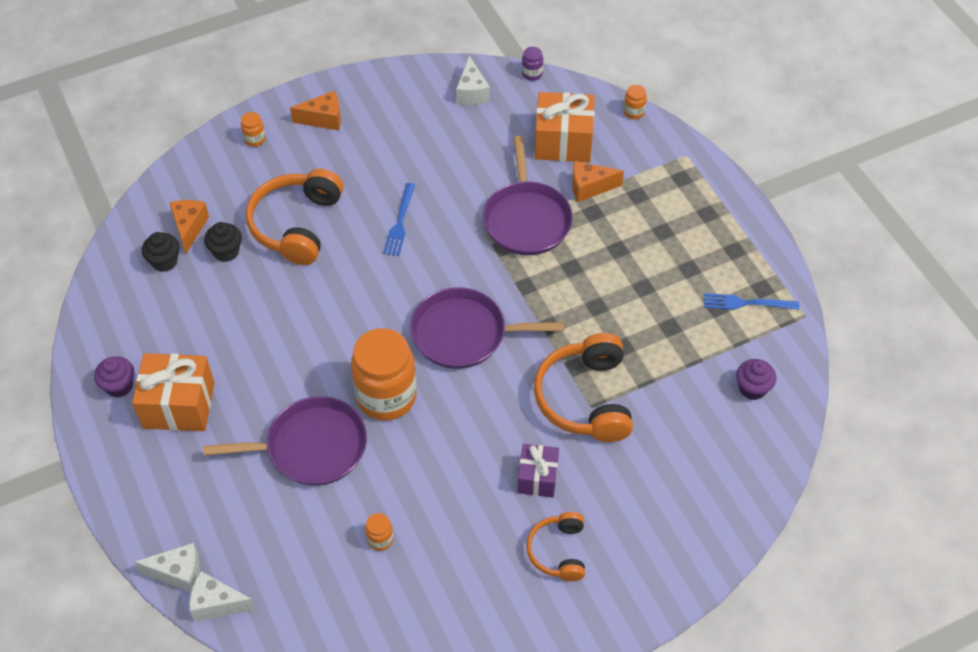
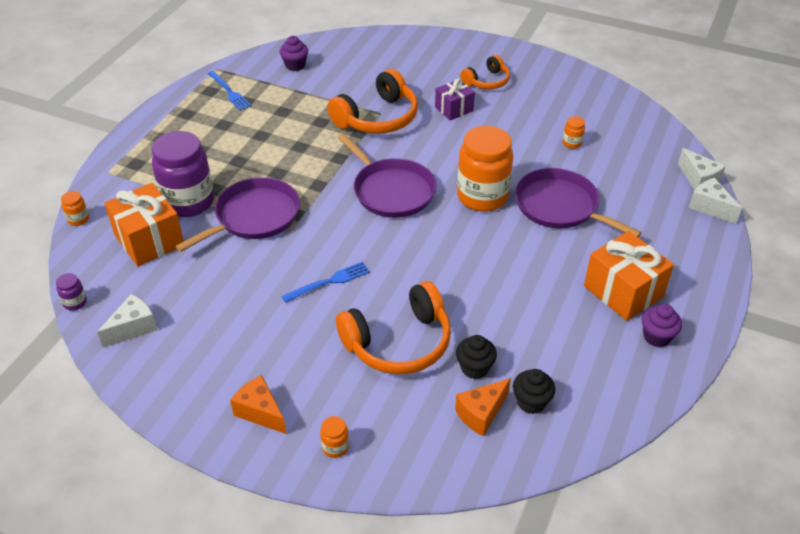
camera: 130 degrees left, 10 degrees down
orange cheese [572,161,624,202] -> purple jar [152,131,214,217]

